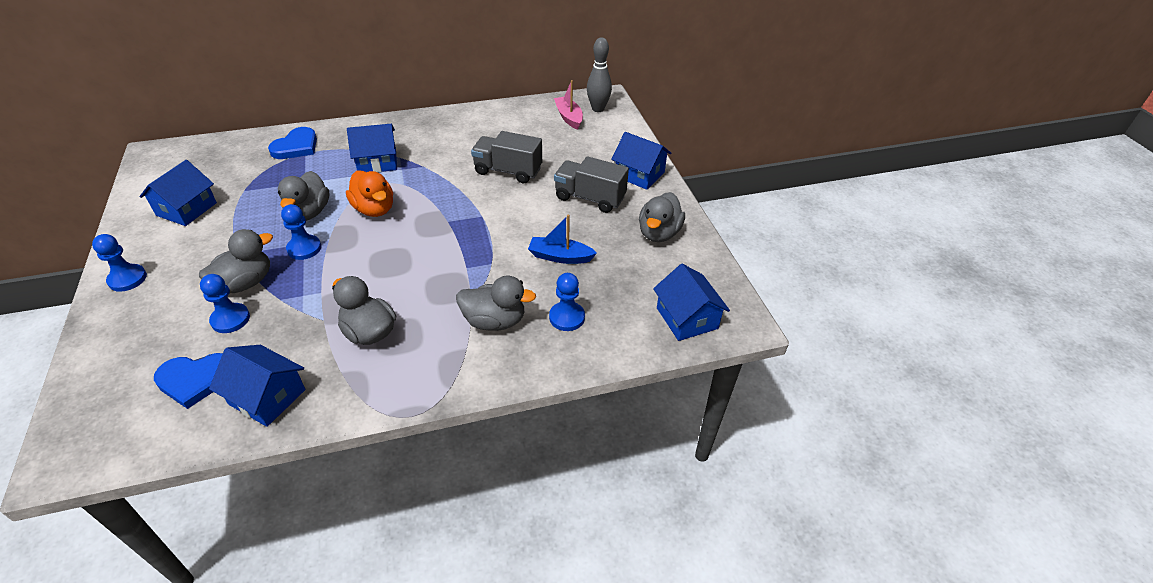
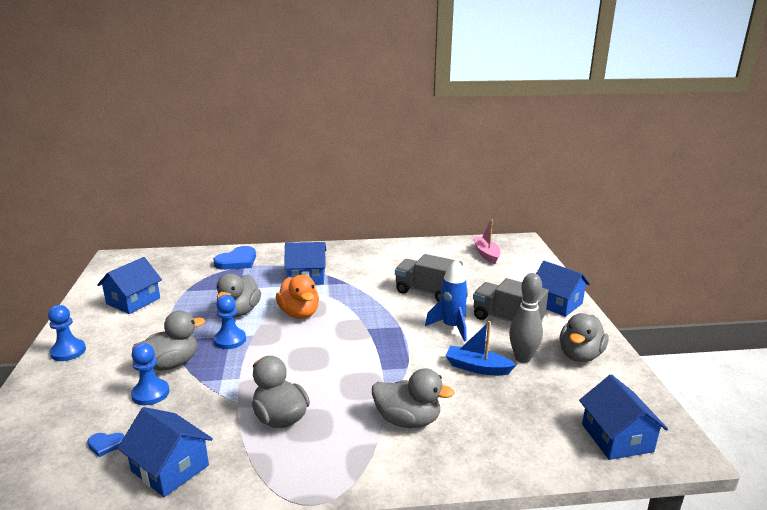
camera: 10 degrees right, 20 degrees down
blue heart [154,353,223,409] -> blue heart [87,433,124,457], size x0.49
blue pawn [549,273,585,331] -> none
grey bowling pin [587,38,612,112] -> grey bowling pin moved to [509,273,543,363]
none -> blue rocket [425,259,468,342]

